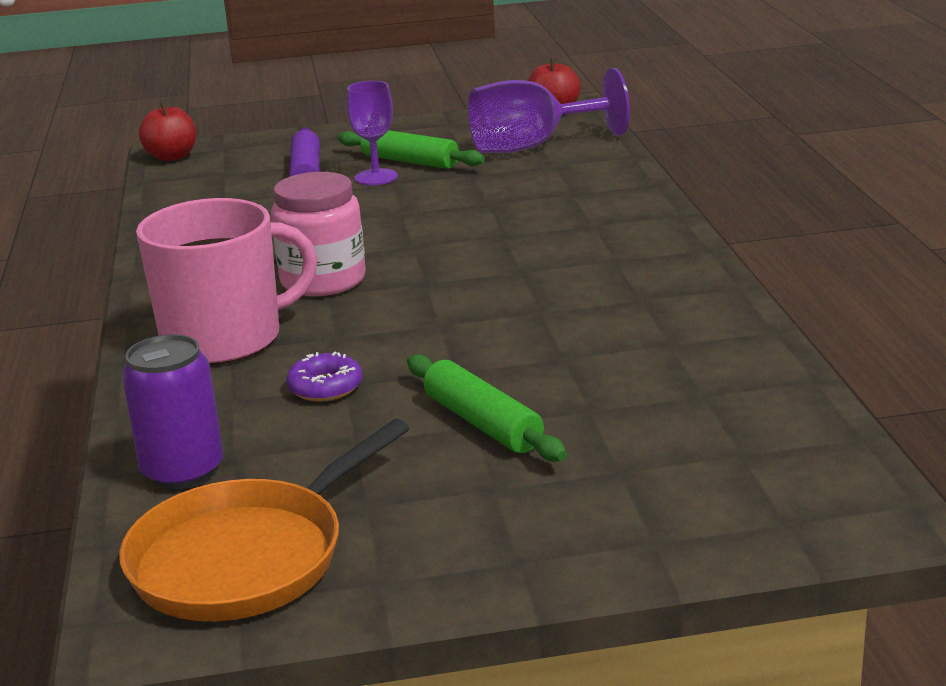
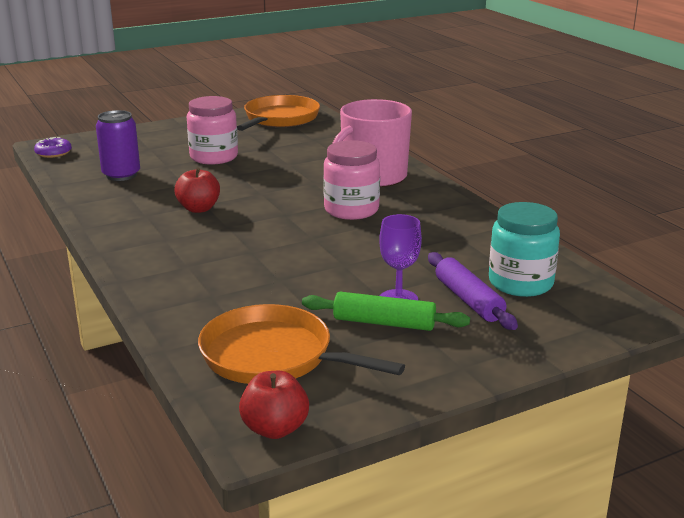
camera: 160 degrees right, 0 degrees up
purple can [122,334,223,489] -> purple can moved to [96,110,140,181]
red apple [139,102,196,161] -> red apple moved to [174,167,220,213]
purple donut [286,352,362,402] -> purple donut moved to [34,137,72,158]
green rolling pin [407,354,567,462] -> pink jar [187,96,238,164]
purple goblet [468,68,630,153] -> orange pan [198,304,405,384]
none -> turquoise jar [489,202,560,297]

